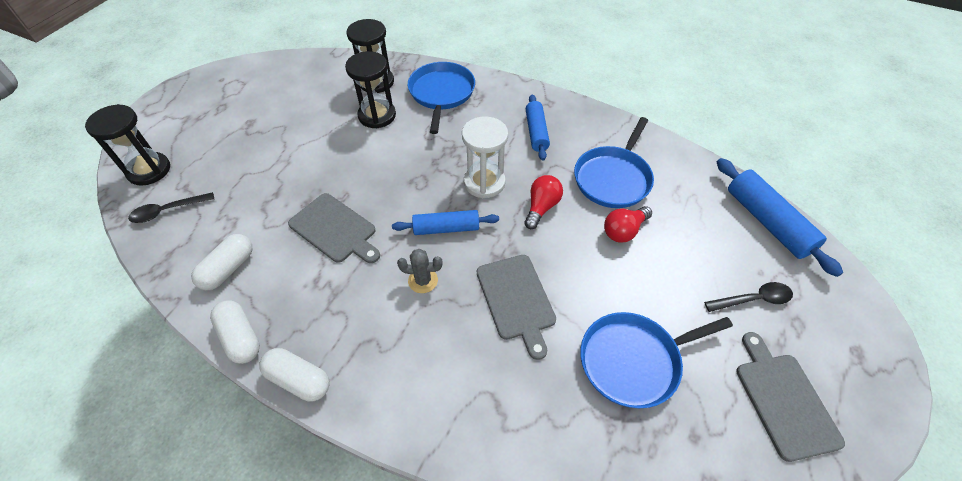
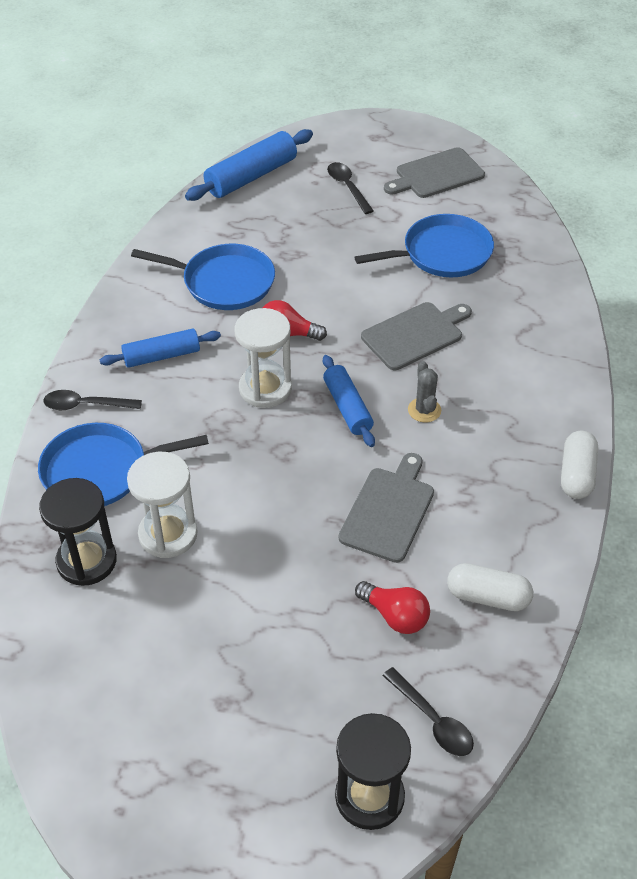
camera: 105 degrees left, 5 degrees down
white capsule [210,301,260,364] -> none
black hourglass [345,51,396,128] -> white hourglass [127,452,198,558]
blue pan [580,312,733,408] -> blue pan turned 75 degrees counterclockwise [355,214,494,277]
red light bulb [604,206,652,243] -> red light bulb moved to [355,581,430,634]
none -> black spoon [43,390,142,410]

